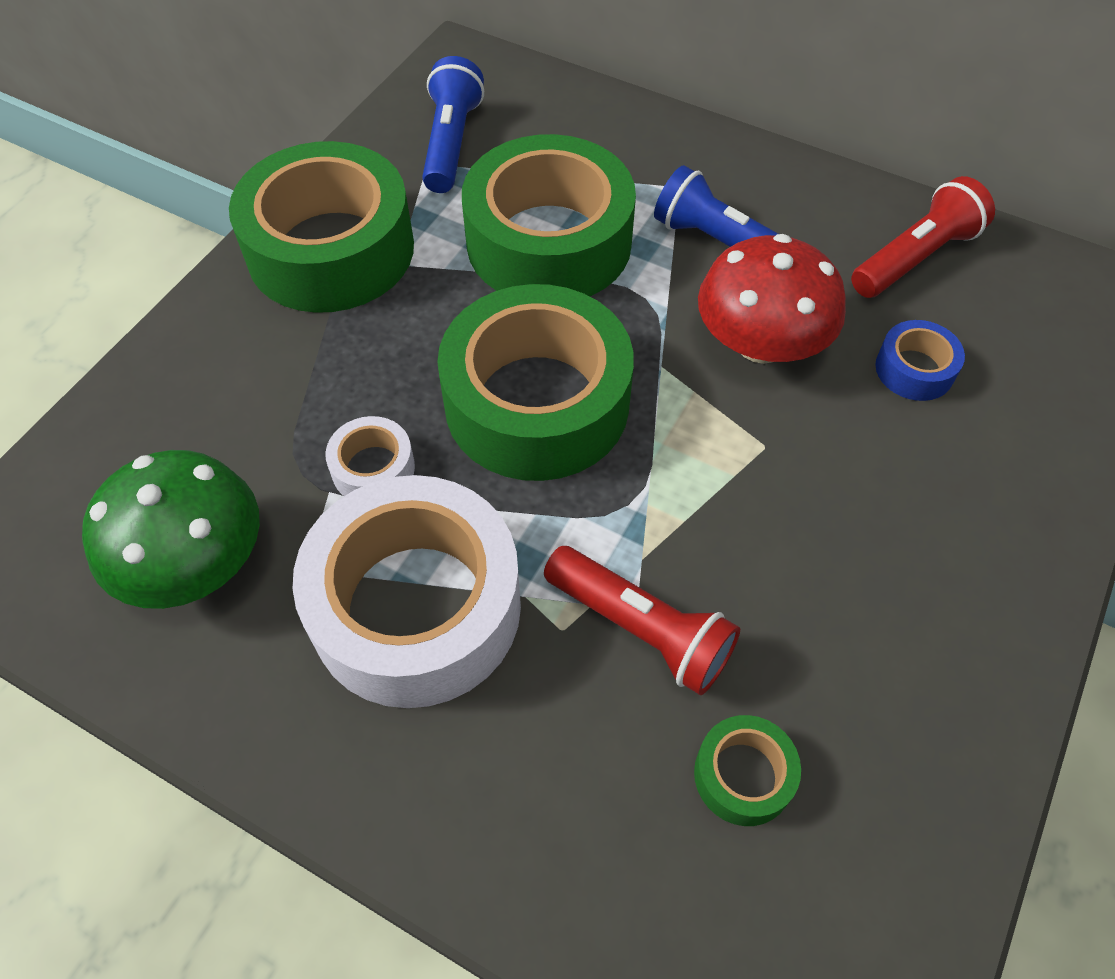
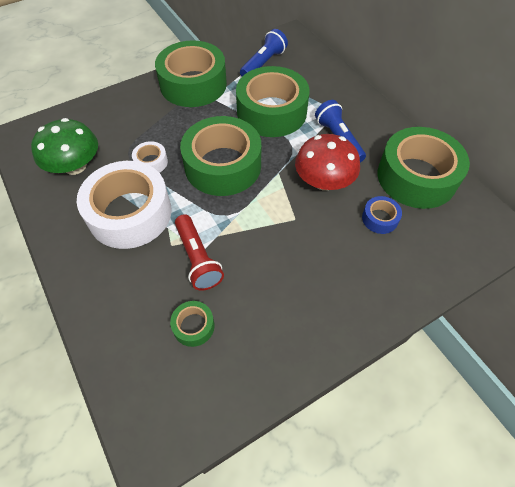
camera: 30 degrees right, 0 degrees up
red flashlight [851,176,995,298] -> green tape [378,127,470,209]

